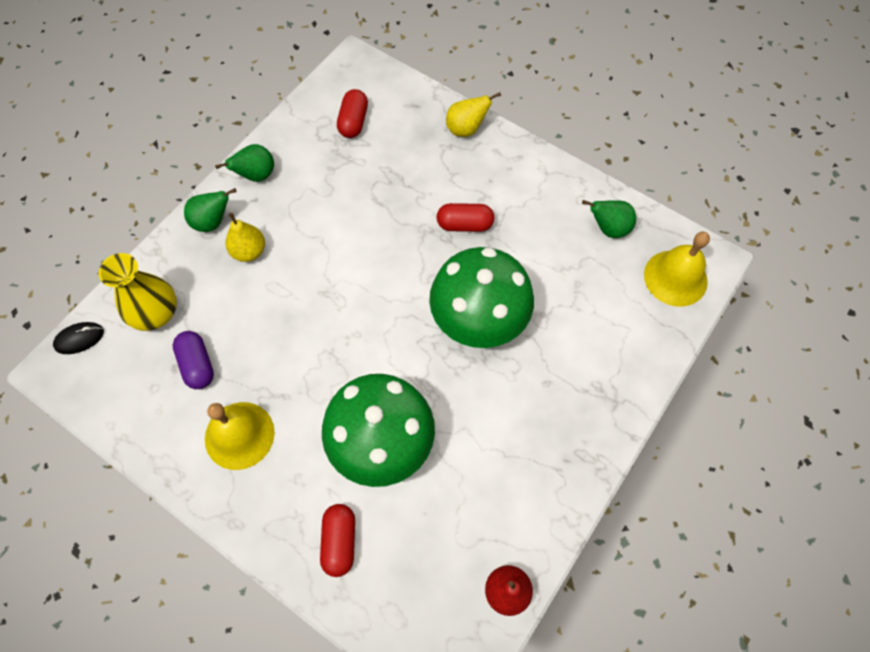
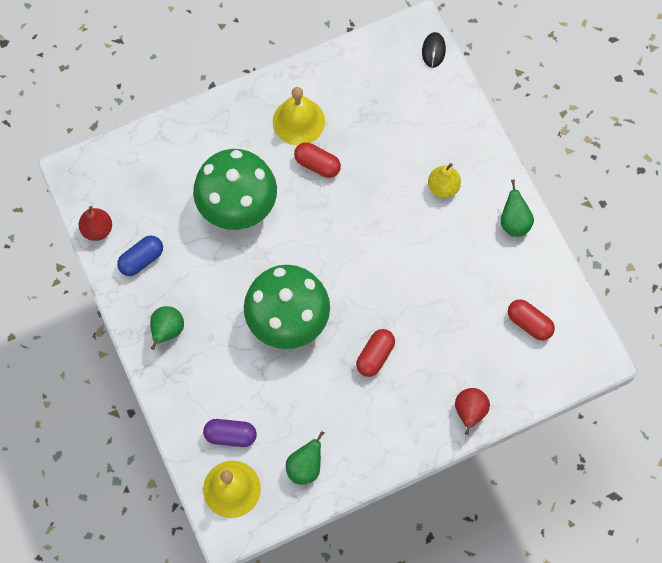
camera: 120 degrees right, 5 degrees up
yellow vase [99,253,177,331] -> none
purple capsule [173,331,214,389] -> purple capsule moved to [203,419,257,447]
green pear [184,188,237,232] -> green pear moved to [150,306,184,350]
red capsule [320,504,355,577] -> red capsule moved to [294,142,341,178]
yellow pear [446,92,501,137] -> red pear [455,388,490,435]
none -> blue capsule [117,235,163,276]

